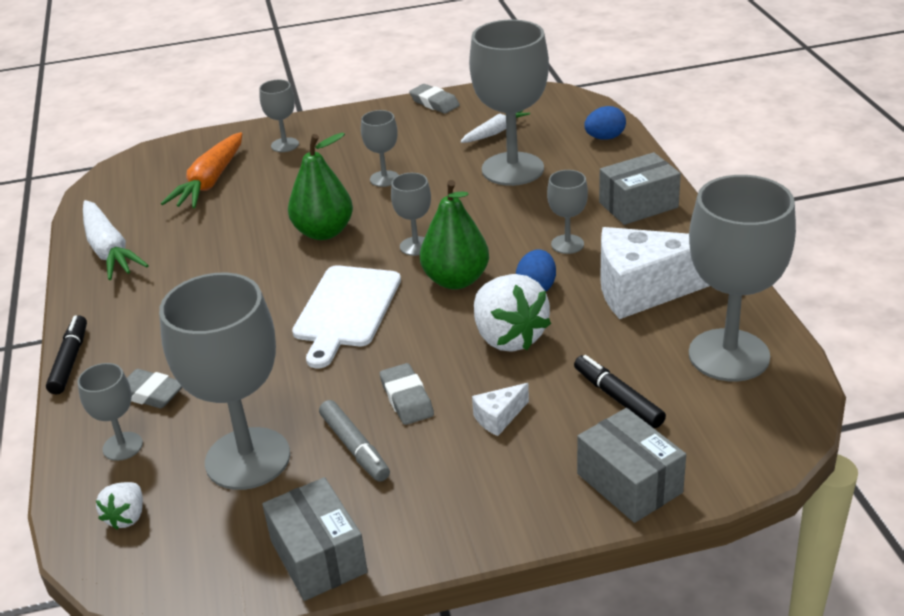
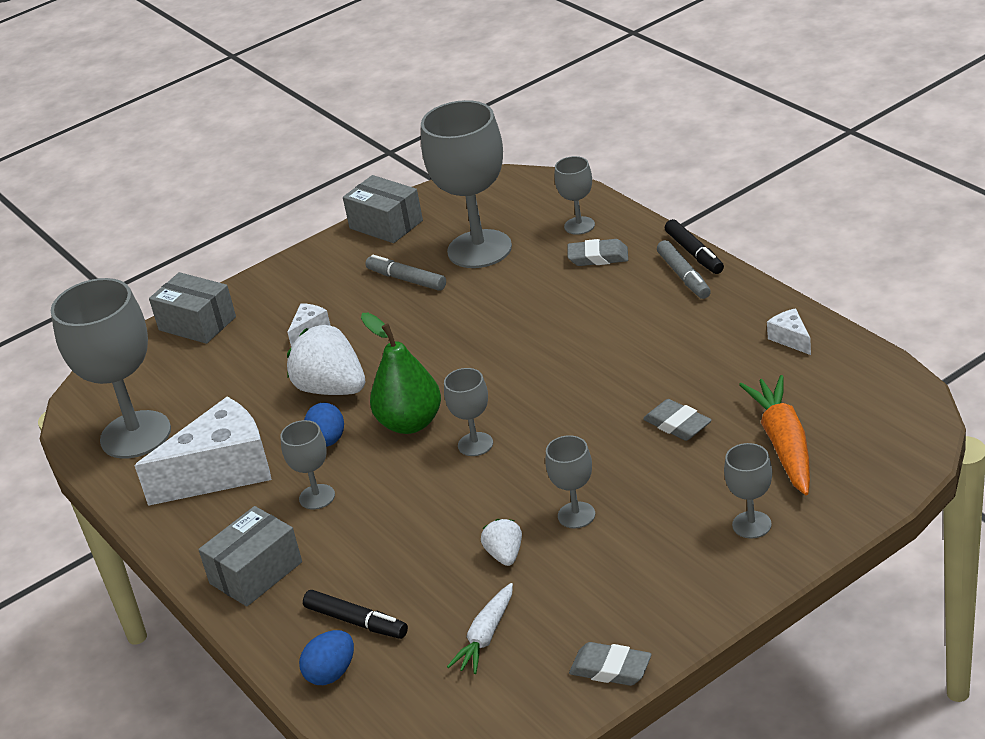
camera: 160 degrees right, 0 degrees up
white carrot [83,200,149,280] -> white cheese [767,308,811,355]
white strawberry [96,482,143,530] -> white strawberry moved to [481,519,522,566]
green pear [288,132,353,240] -> none
white cutting board [292,265,401,368] -> none
grey eraser [380,363,434,425] -> grey eraser moved to [643,399,712,441]
grey goblet [469,20,549,186] -> none
black marker [574,355,666,428] -> black marker moved to [303,590,408,639]
none -> grey marker [657,240,711,299]

